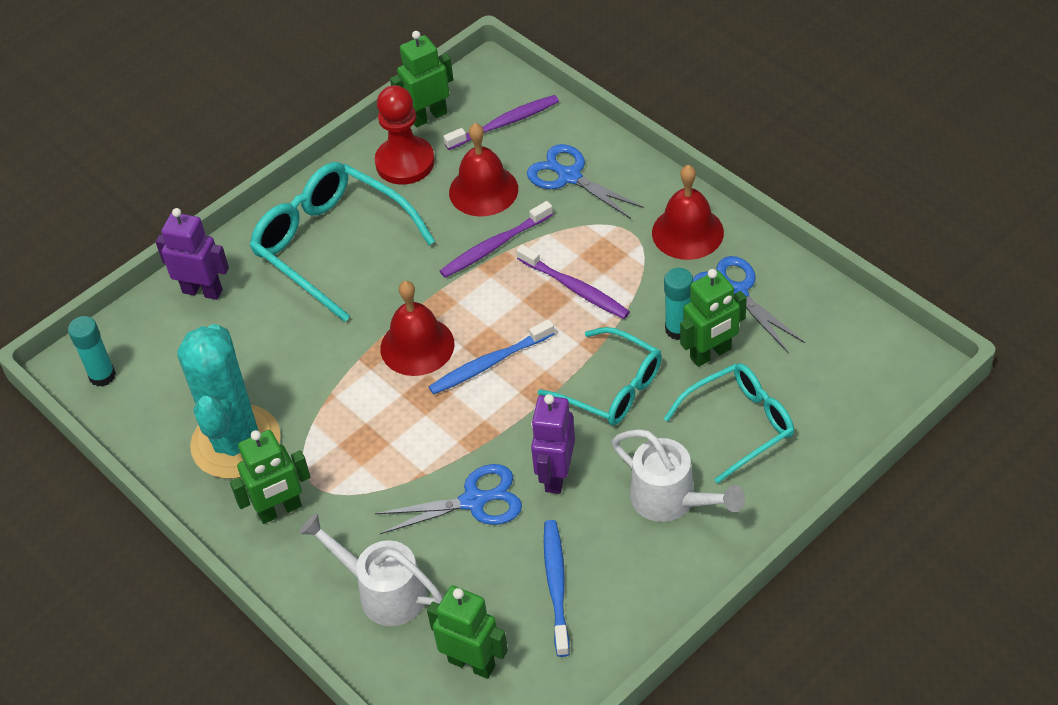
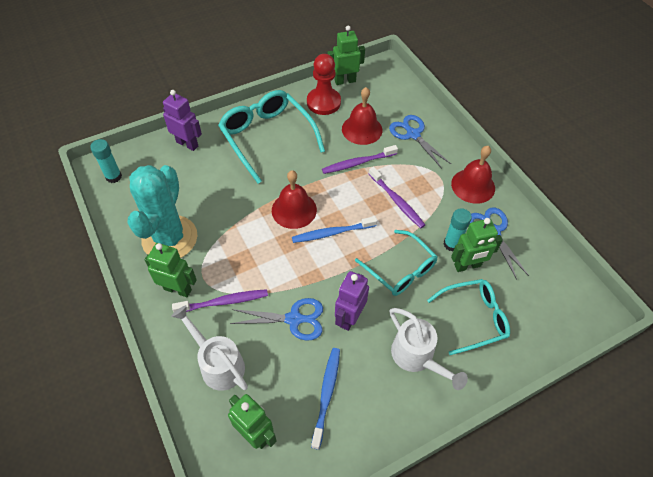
camera: 10 degrees right, 5 degrees up
green robot [230,430,310,524] -> green robot turned 150 degrees counterclockwise [145,243,197,297]
purple toothbrush [443,95,559,150] -> purple toothbrush moved to [172,289,268,312]

